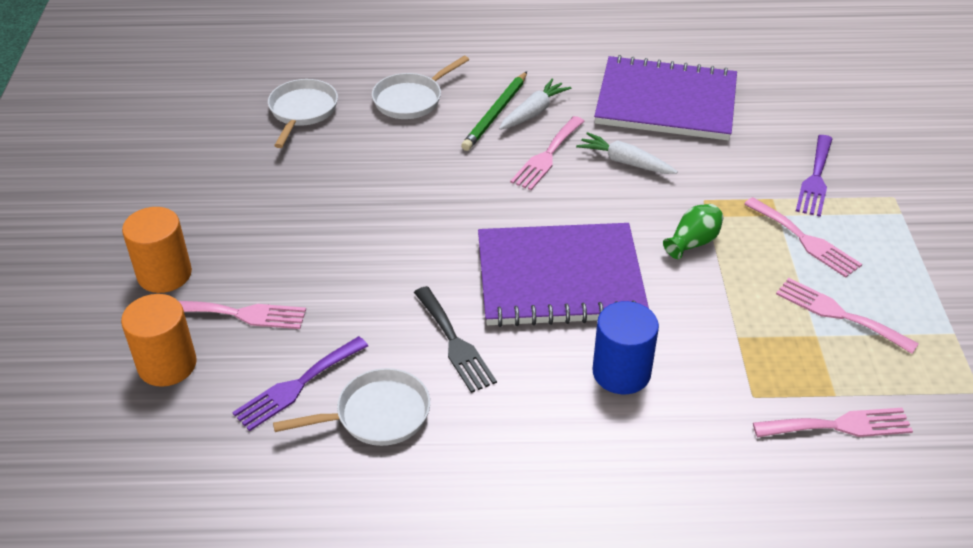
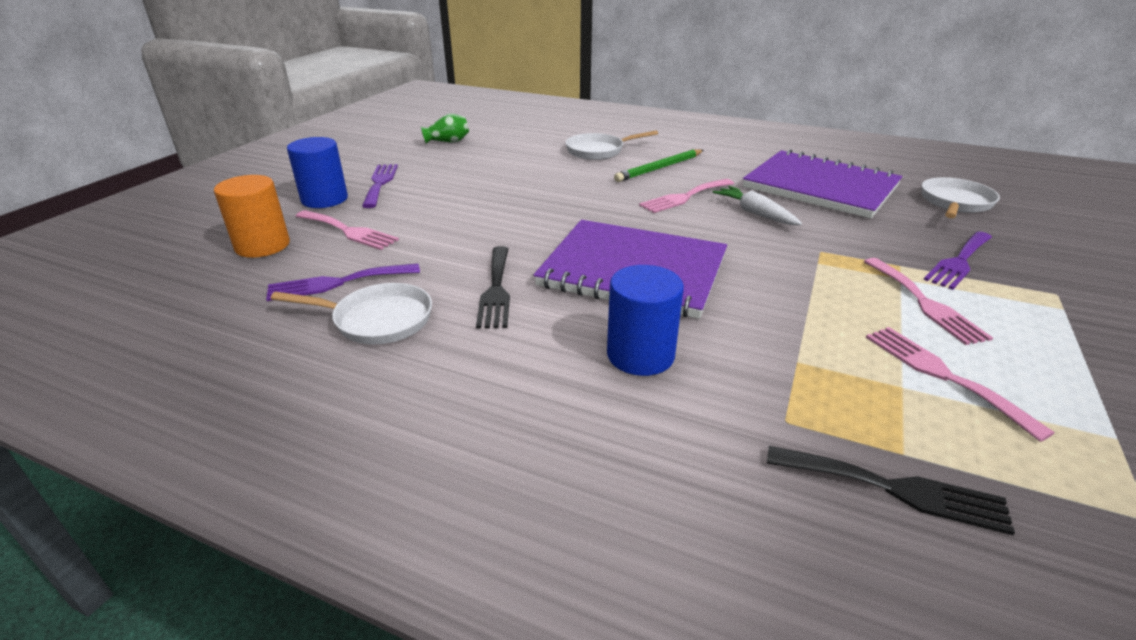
camera: 25 degrees right, 10 degrees down
orange cylinder [122,207,192,293] -> blue cylinder [287,137,348,208]
white pan [268,79,338,148] -> white pan moved to [922,177,1000,218]
white carrot [499,79,571,130] -> none
green vase [663,204,724,259] -> green vase moved to [421,114,469,144]
pink fork [753,408,913,437] -> black fork [767,446,1015,535]
none -> purple fork [362,164,398,208]

